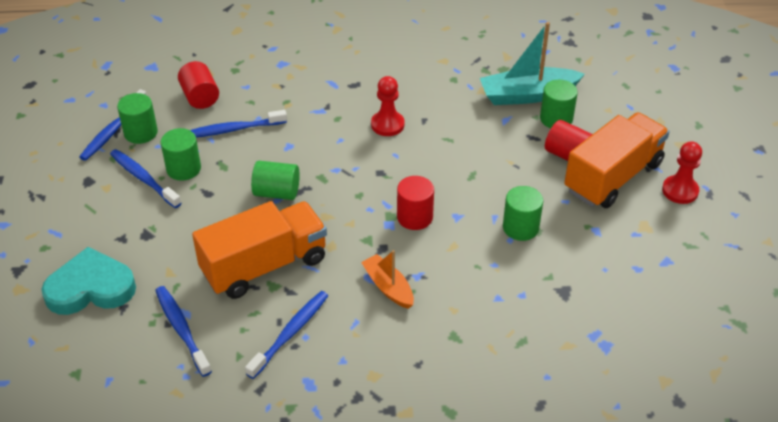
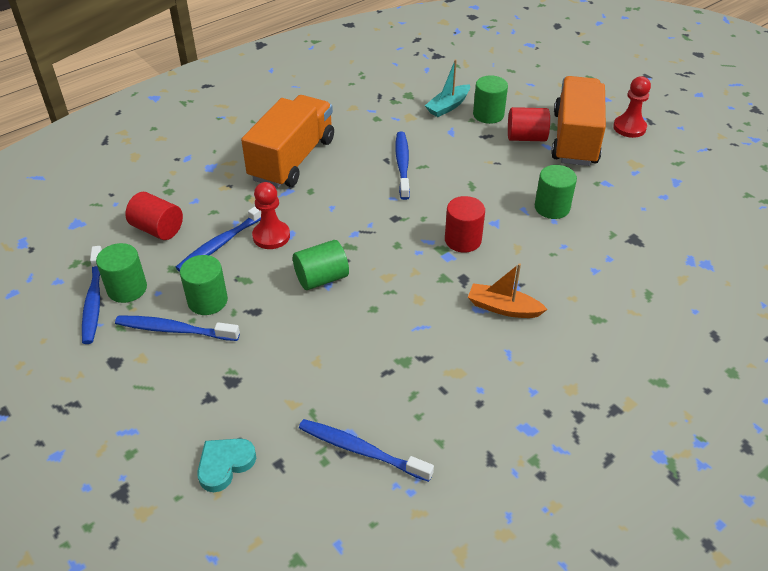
camera: 35 degrees left, 0 degrees up
turquoise heart [41,247,136,315] -> turquoise heart [197,438,256,492], size x0.57
orange truck [192,201,327,299] -> orange truck moved to [241,95,334,188]
blue toothbrush [245,291,328,379] -> blue toothbrush moved to [395,131,410,200]
red pawn [371,76,405,136] -> red pawn moved to [252,182,290,249]
turquoise boat [480,22,585,105] -> turquoise boat [425,59,470,117], size x0.60

